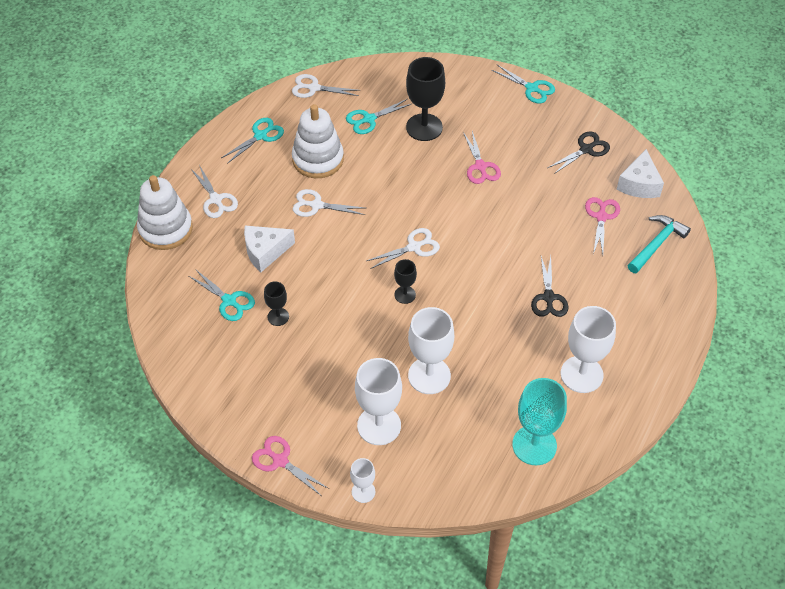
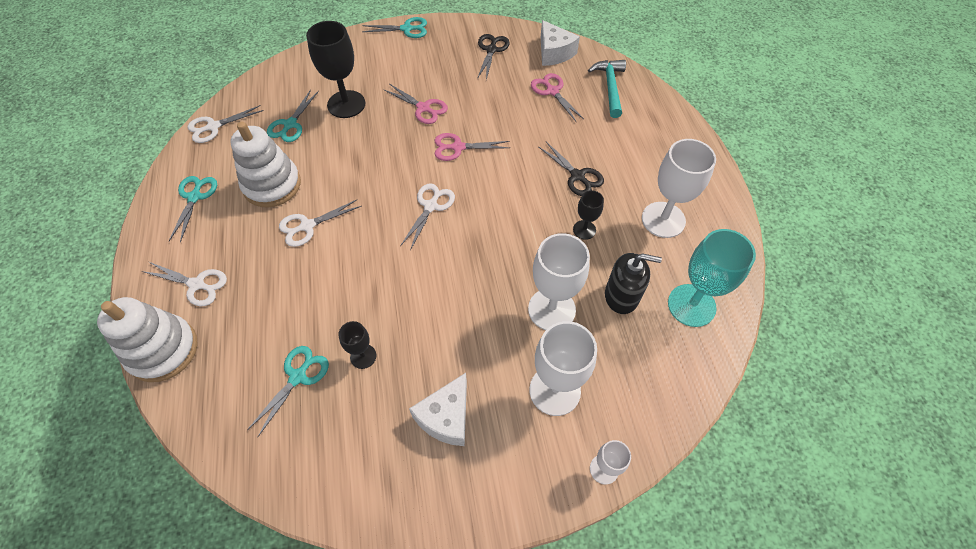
camera: 40 degrees left, 5 degrees up
turquoise scissors [189,269,255,321] -> turquoise scissors turned 60 degrees counterclockwise [247,346,329,437]
white cheese [244,226,295,272] -> white cheese moved to [409,373,467,446]
pink scissors [252,436,329,495] -> pink scissors moved to [435,133,510,161]
black goblet [394,259,417,304] -> black goblet moved to [573,190,604,240]
none -> black soap dispenser [605,253,662,314]

